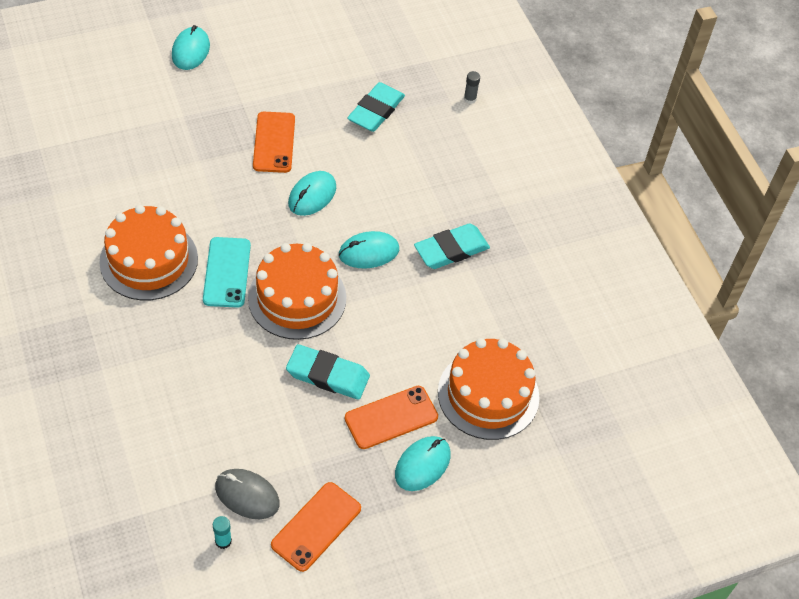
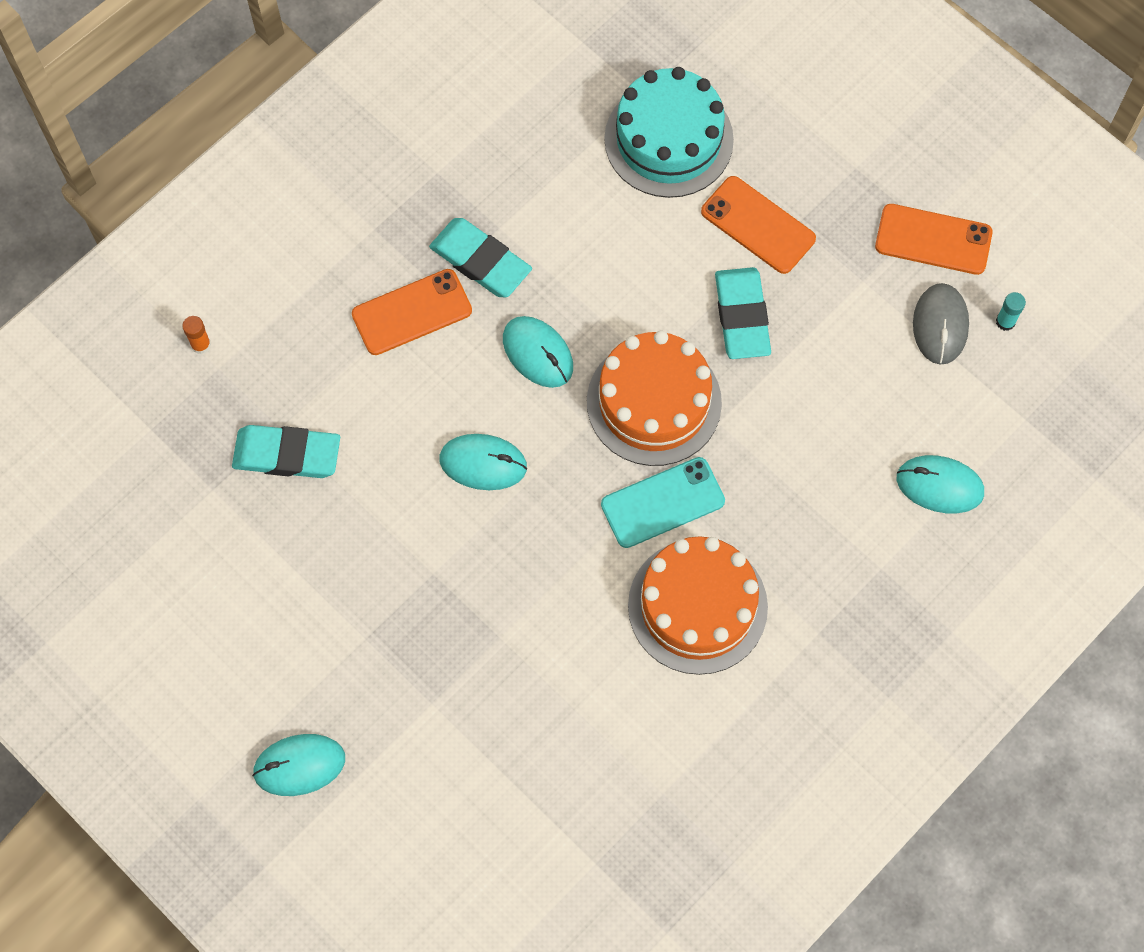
camera: 110 degrees left, 15 degrees up
orange phone [253,112,295,173] -> orange phone moved to [352,269,472,355]
turquoise mouse [395,436,451,491] -> turquoise mouse moved to [897,455,984,513]
orange cake [438,338,540,440] -> turquoise cake [604,67,734,198]
grey glue stick [464,71,480,104] -> orange glue stick [182,316,211,354]

